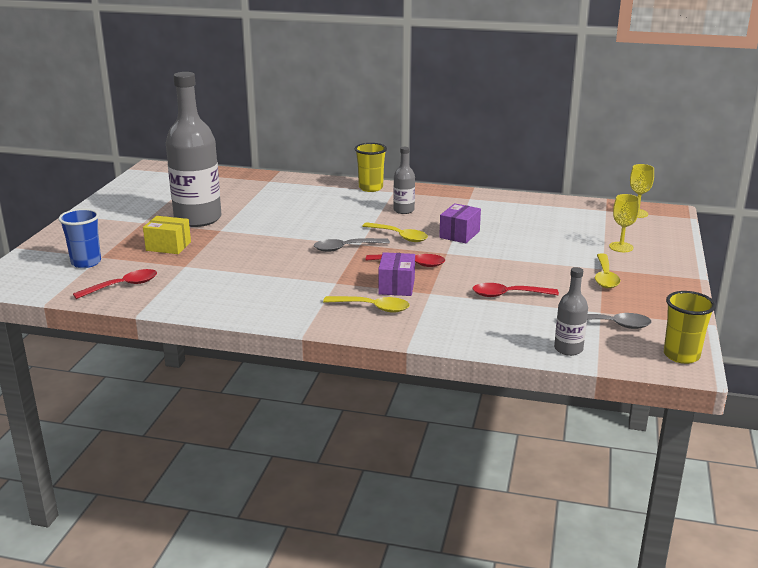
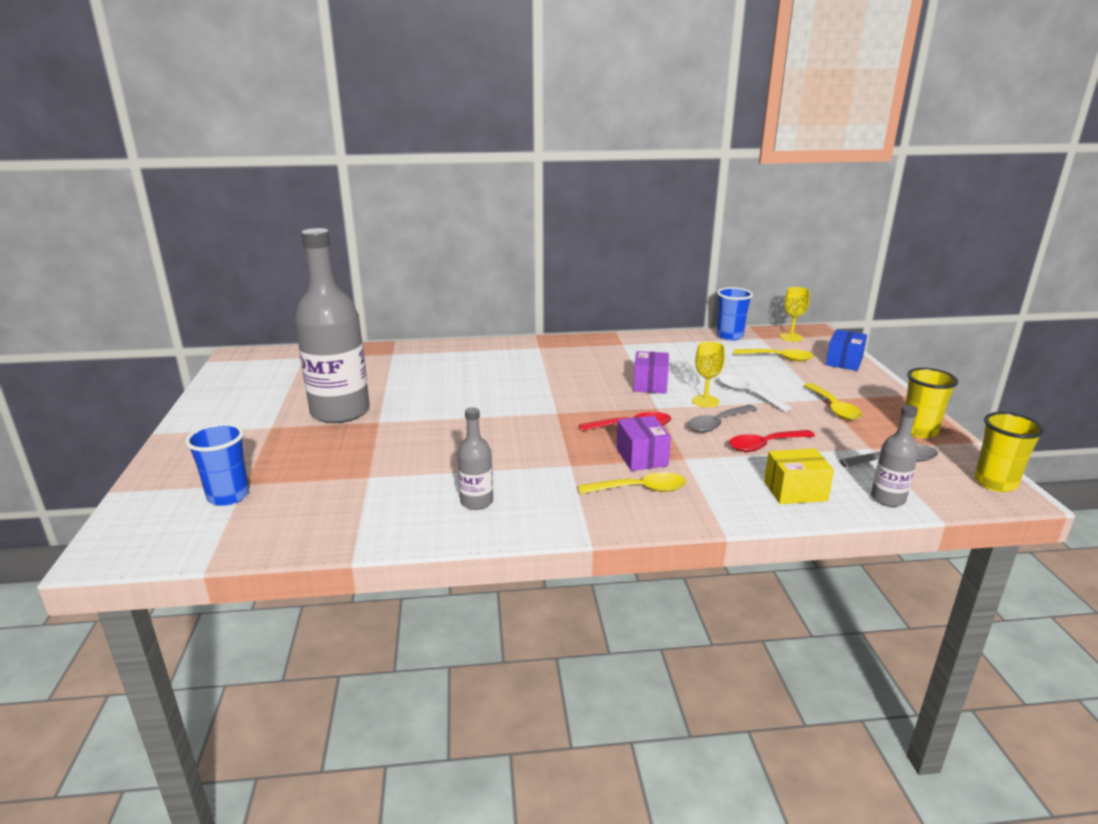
camera: 20 degrees left, 0 degrees up
red spoon [73,269,157,299] -> none
yellow box [143,216,191,254] -> yellow box moved to [764,448,834,504]
grey spoon [314,238,390,252] -> grey spoon moved to [688,405,757,432]
yellow cup [355,143,387,192] -> yellow cup moved to [905,368,958,438]
yellow spoon [362,222,428,242] -> yellow spoon moved to [734,349,814,361]
grey bottle [393,147,415,214] -> grey bottle moved to [457,407,493,510]
yellow goblet [609,194,640,252] -> yellow goblet moved to [692,341,725,408]
none -> blue cup [717,287,753,341]
none -> white spoon [718,375,792,412]
none -> blue box [826,330,867,371]

